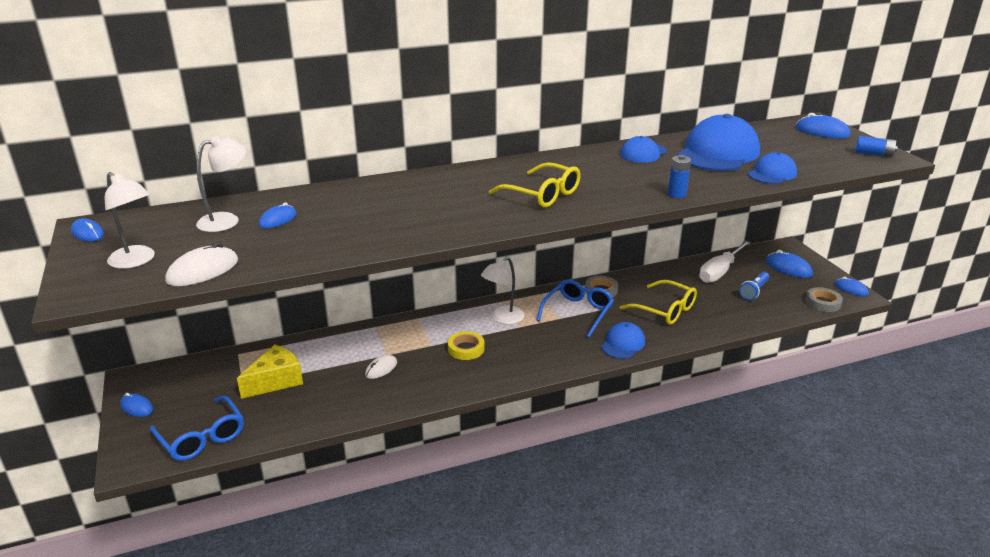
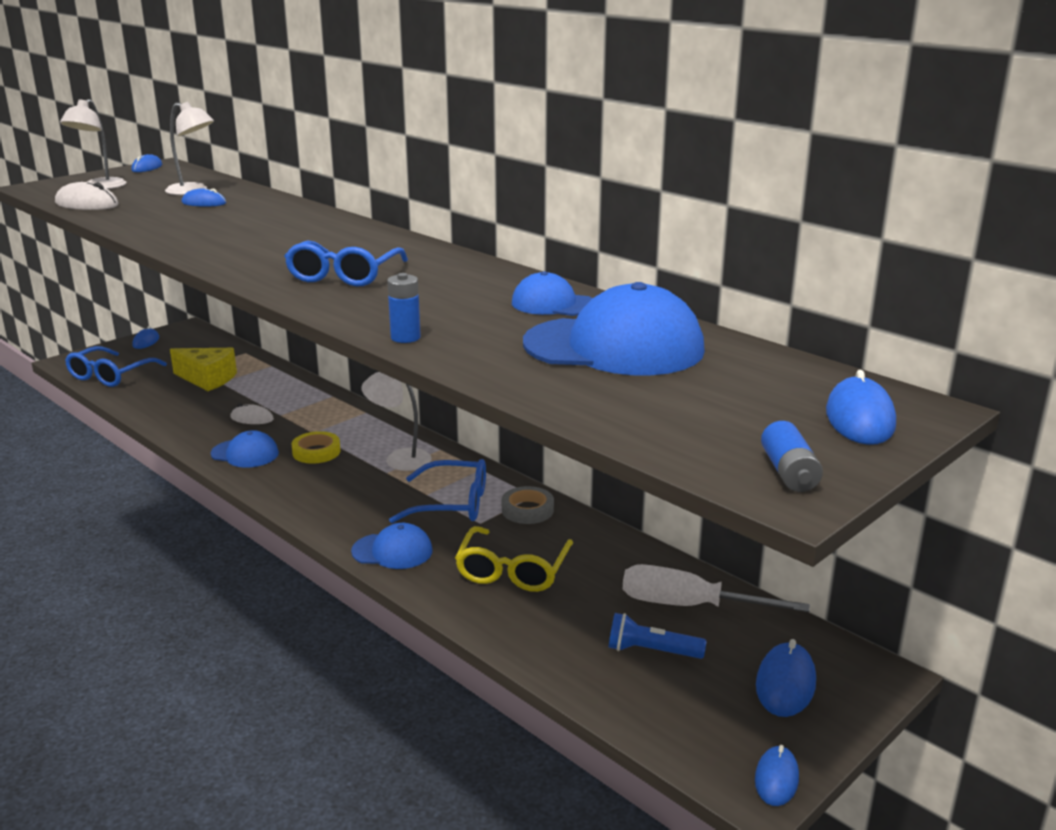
camera: 65 degrees right, 5 degrees down
yellow glasses [489,162,581,208] -> blue glasses [284,241,408,287]
blue cap [748,152,797,184] -> blue cap moved to [211,430,279,468]
grey tape [806,287,843,312] -> none

